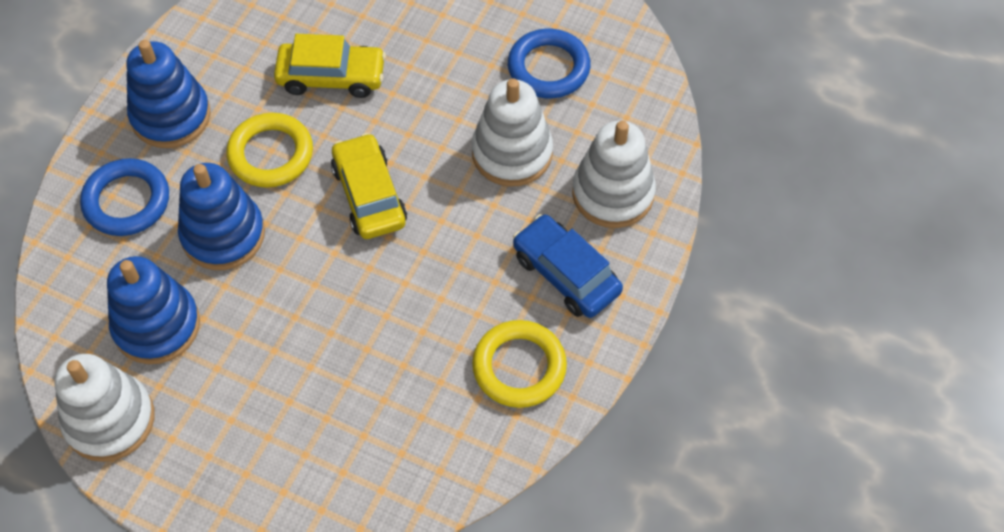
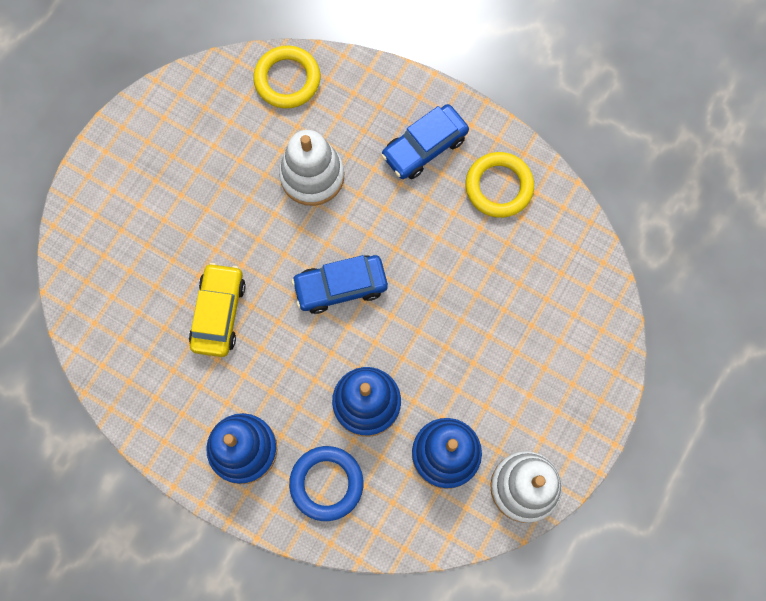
camera: 85 degrees left, 15 degrees up
yellow ring [226,113,313,188] -> yellow ring moved to [254,46,320,108]
yellow car [331,133,407,239] -> blue car [291,255,388,314]
blue ring [508,29,591,98] -> none
white stacking toy [572,121,656,228] -> none

